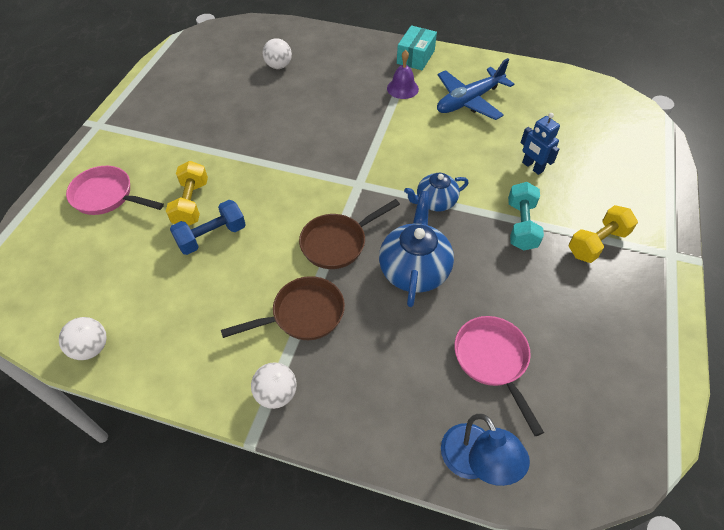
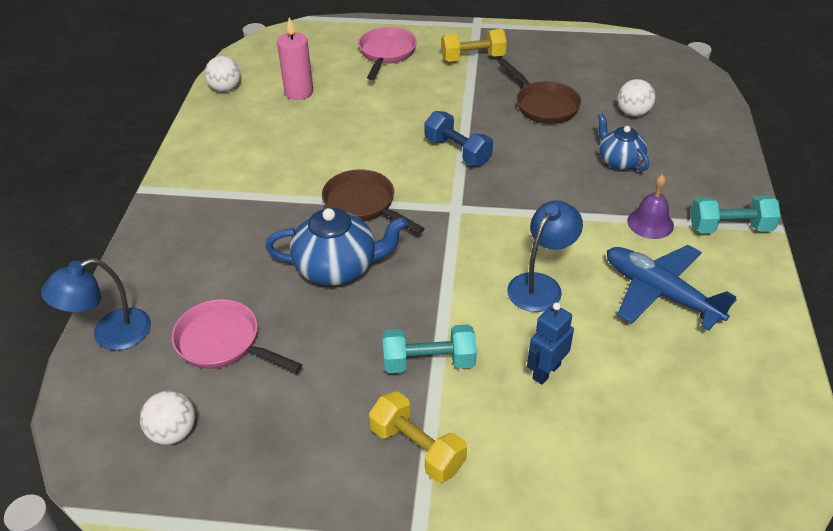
camera: 80 degrees right, 10 degrees down
yellow dumbbell [166,161,208,226] -> yellow dumbbell moved to [441,29,507,62]
blue dumbbell [170,200,246,255] -> blue dumbbell moved to [424,111,493,166]
brown pan [221,276,345,340] -> brown pan moved to [498,59,581,124]
white ball [251,362,297,409] -> white ball moved to [140,391,195,445]
turquoise box [397,25,437,70] -> turquoise dumbbell [690,195,781,233]
blue teapot [404,173,469,211] -> blue teapot moved to [598,113,649,171]
pink pan [454,316,544,436] -> pink pan turned 120 degrees counterclockwise [172,299,302,373]
none -> pink candle [277,17,313,100]
none -> blue lamp [507,200,583,312]

